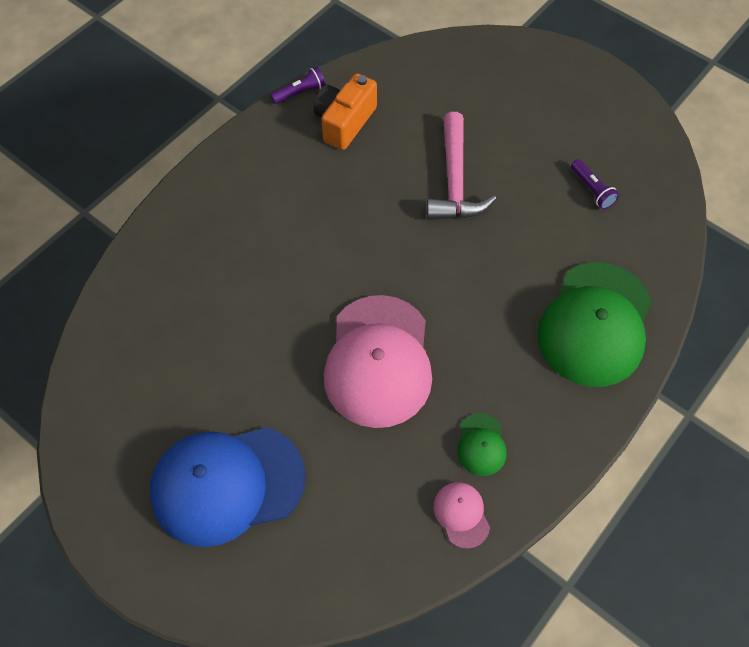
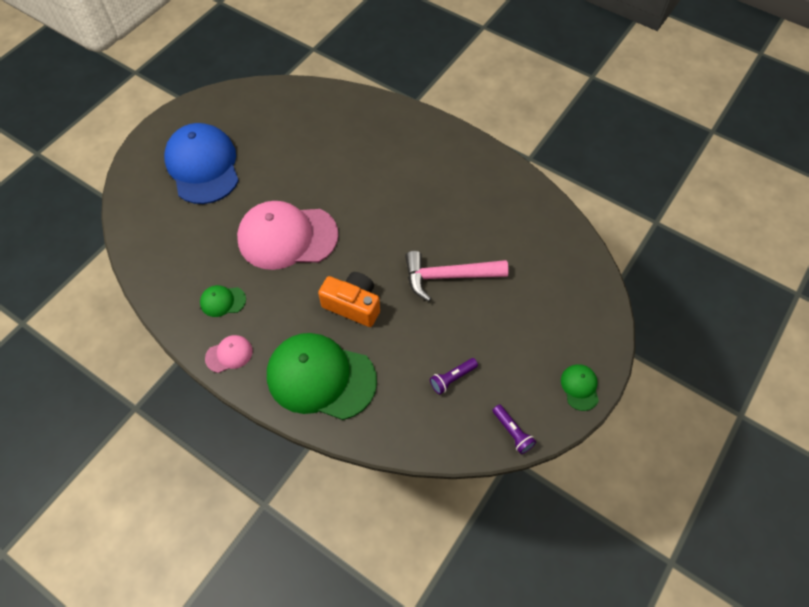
camera: 85 degrees right, 0 degrees up
purple flashlight [270,66,326,104] -> purple flashlight moved to [492,404,536,454]
orange camera [314,73,377,150] -> orange camera moved to [318,272,380,327]
pink cap [433,482,490,549] -> pink cap moved to [205,335,253,373]
none -> green cap [561,364,599,411]

